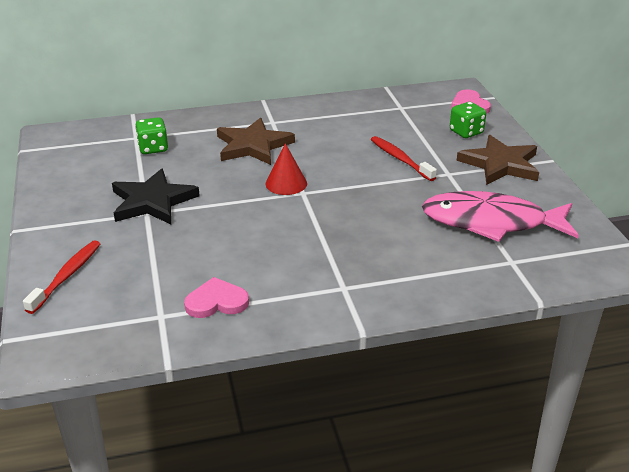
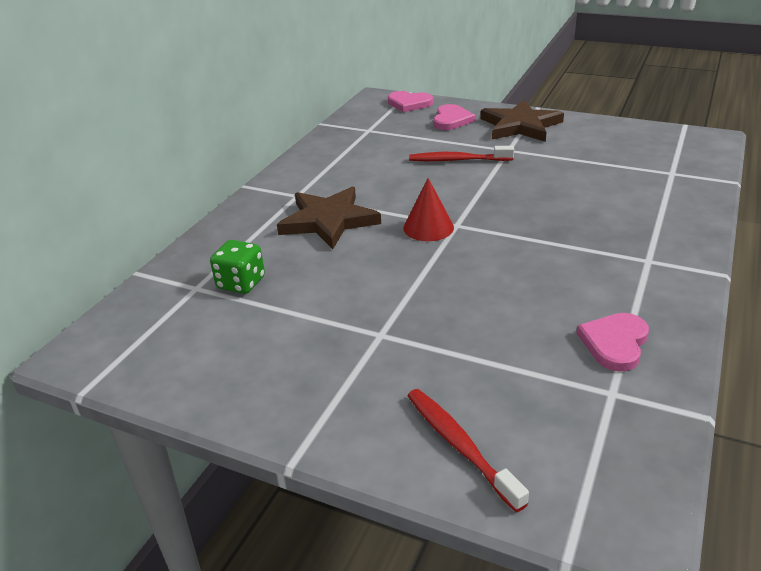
camera: 50 degrees left, 0 degrees up
black star [112,169,200,224] -> none
pink fish [422,191,579,242] -> none
green dice [450,102,486,138] -> pink heart [433,104,475,130]

